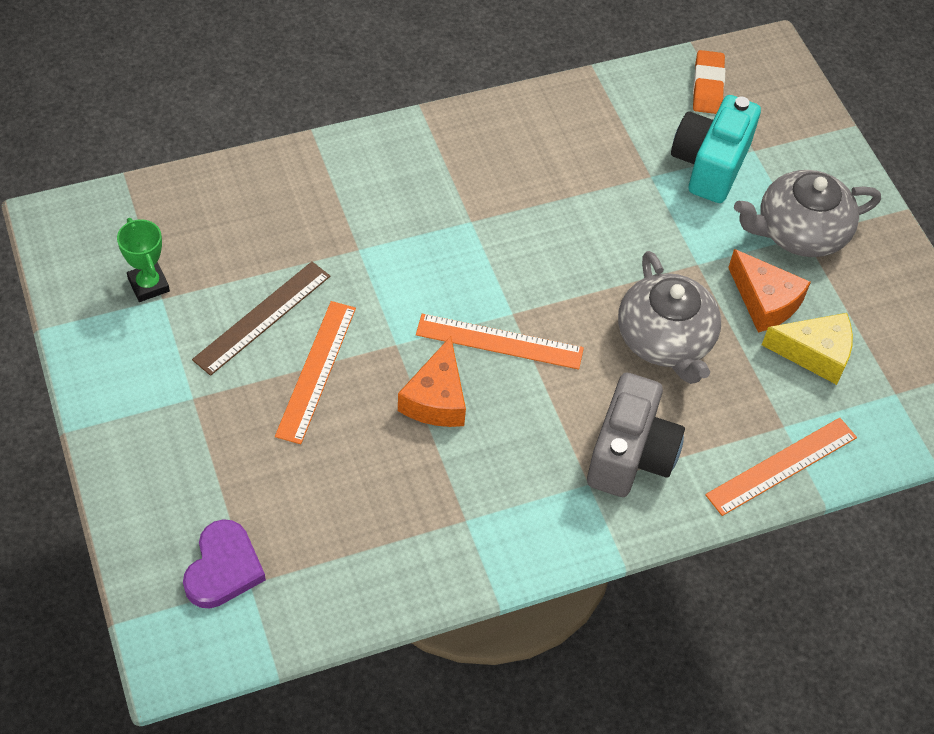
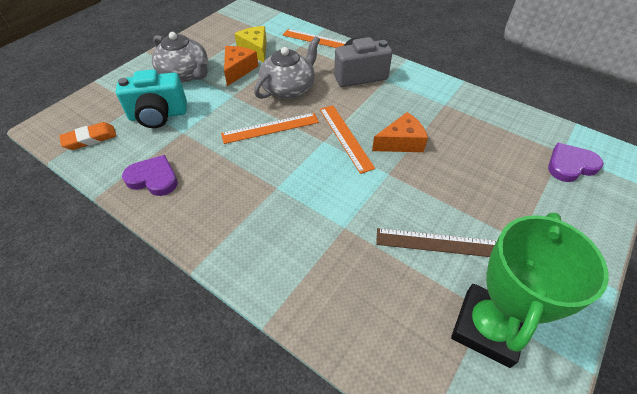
camera: 120 degrees left, 5 degrees down
green trophy [117,218,170,302] -> green trophy [451,213,609,368], size x2.09
orange ruler [275,301,356,444] -> orange ruler moved to [221,113,319,144]
none -> purple heart [122,155,178,196]

